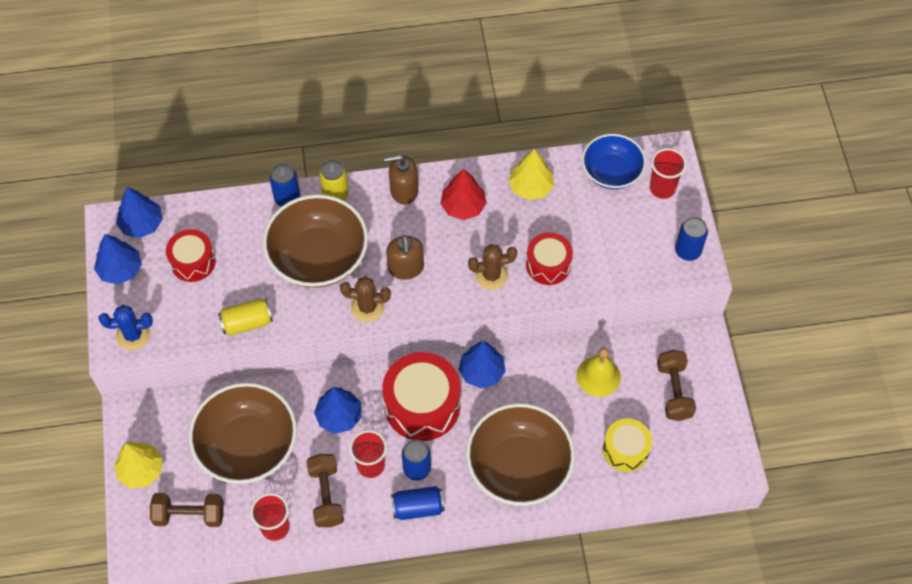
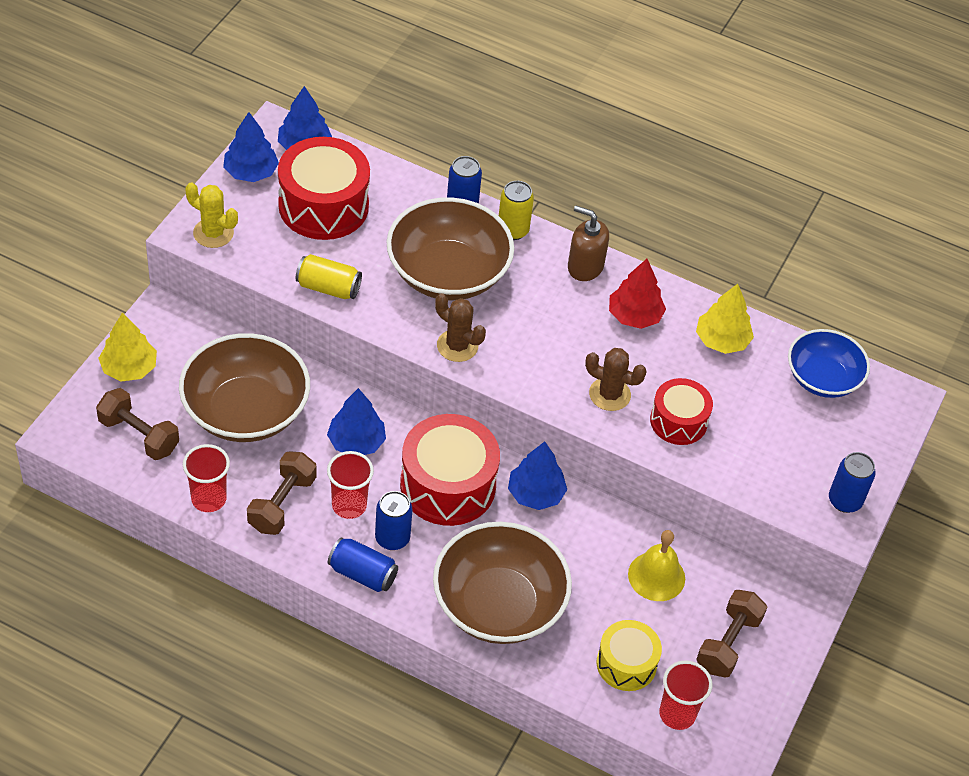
camera: 30 degrees right, 10 degrees down
blue cactus [99,305,153,350] -> yellow cactus [185,183,238,248]
red drum [166,229,216,282] -> red drum [278,137,370,240], size x1.68
brown soap dispenser [386,235,424,280] -> none
red cup [650,148,687,199] -> red cup moved to [659,660,712,730]

